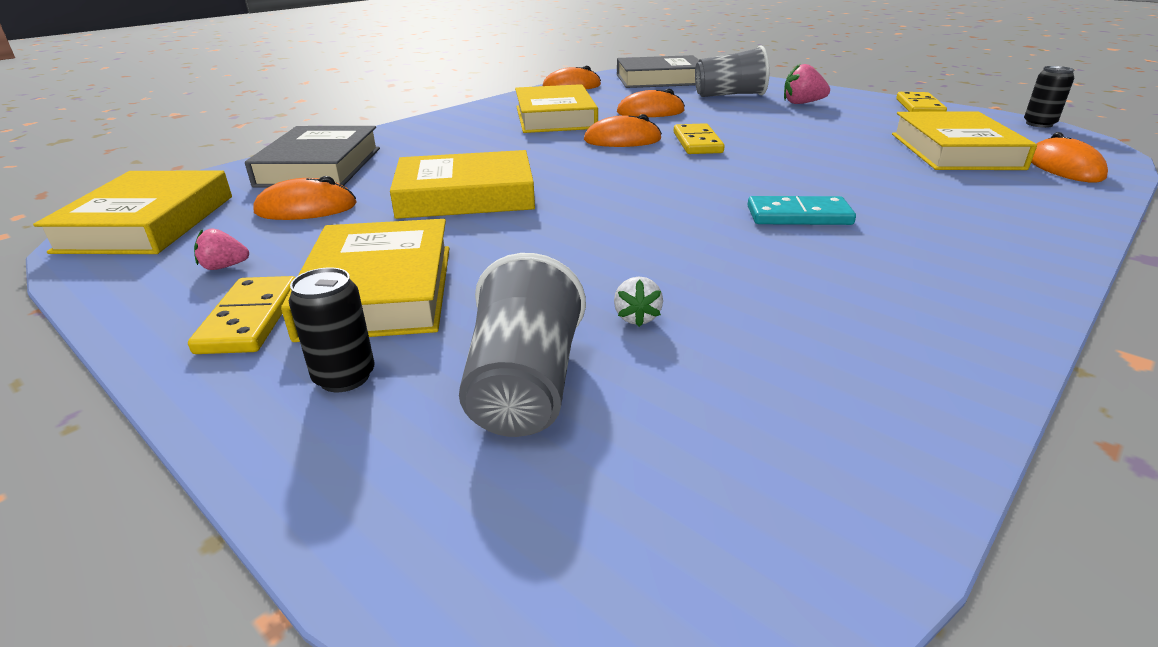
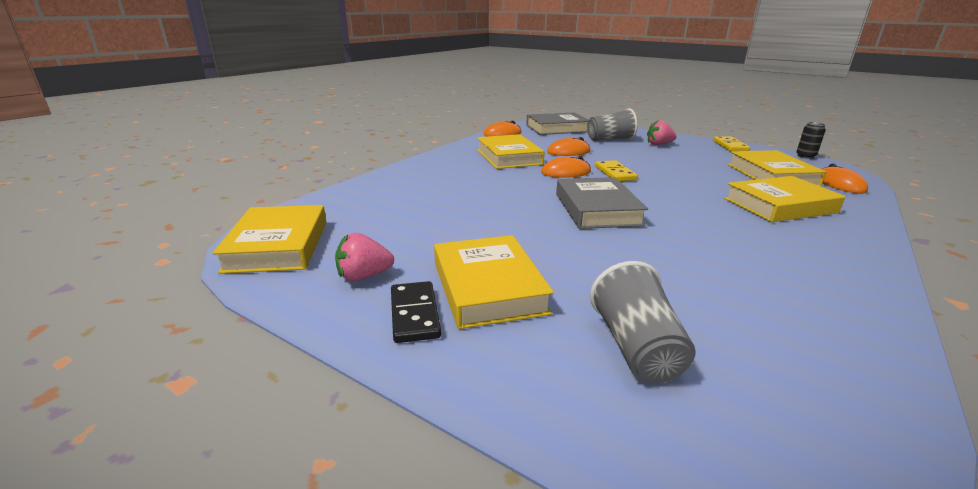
camera: 10 degrees left, 5 degrees down
yellow domino [188,276,296,354] -> black domino [391,281,441,343]
pink strawberry [194,228,249,270] -> pink strawberry [335,233,394,282], size x1.63
grey book [245,126,380,187] -> grey book moved to [556,177,648,229]
orange mouse [253,176,357,220] -> none
black can [289,268,375,392] -> none
yellow book [390,150,535,219] -> yellow book moved to [724,176,845,222]
white strawberry [614,276,663,327] -> none
turquoise domino [748,196,856,225] -> none

